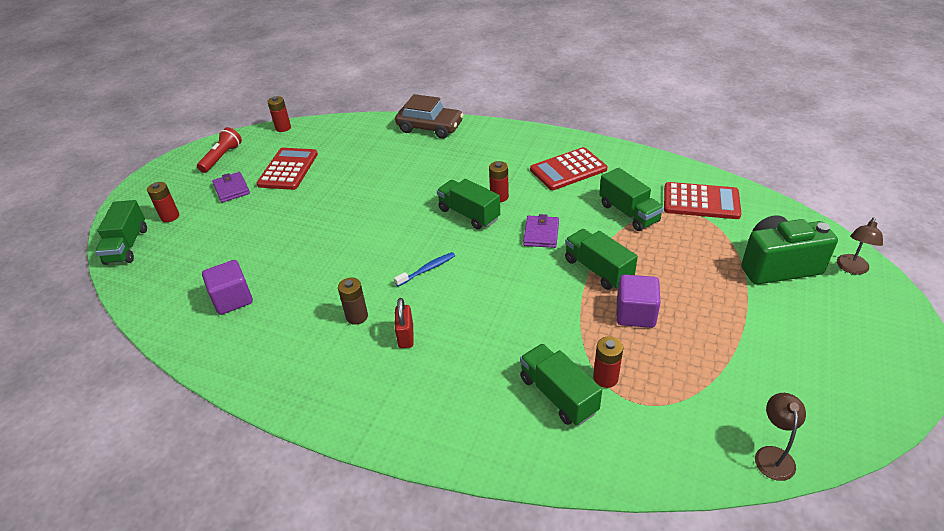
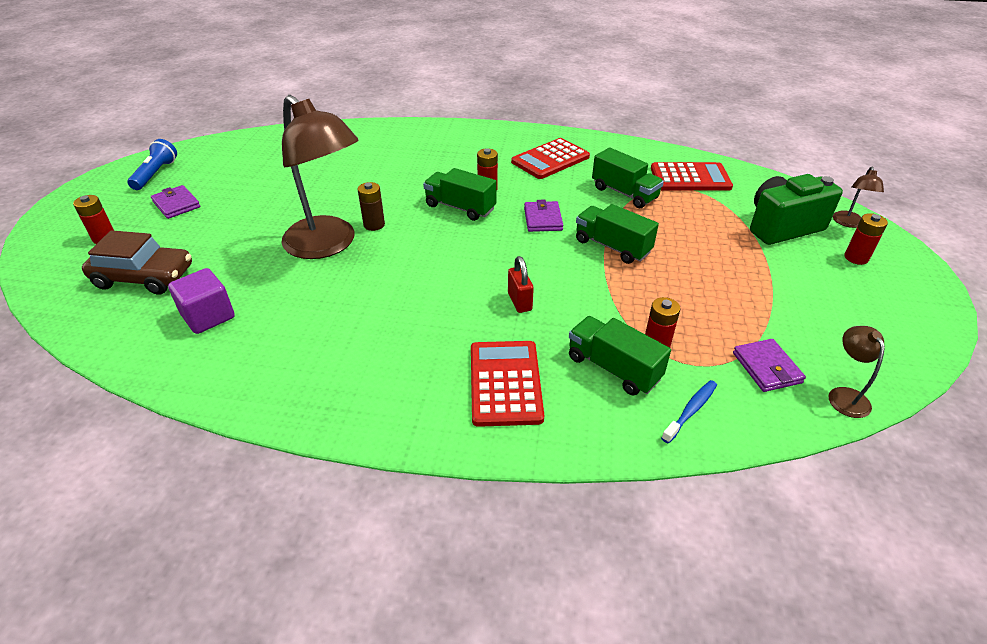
camera: 15 degrees left, 0 degrees up
green truck [95,200,147,265] -> none
red flashlight [197,127,242,173] -> blue flashlight [128,139,177,190]
red calculator [257,148,318,190] -> red calculator moved to [471,341,544,427]
red battery [267,96,291,132] -> red battery moved to [844,213,888,265]
brown battery [338,277,368,325] -> brown battery moved to [358,182,385,231]
blue toothbrush [394,252,455,286] -> blue toothbrush moved to [661,380,717,443]
brown car [395,94,464,139] -> brown car moved to [82,230,192,295]
red padlock [395,298,414,348] -> red padlock moved to [508,256,534,313]
purple cube [617,275,661,328] -> none
none -> brown lamp [281,95,359,259]
none -> purple wallet [733,339,806,392]

